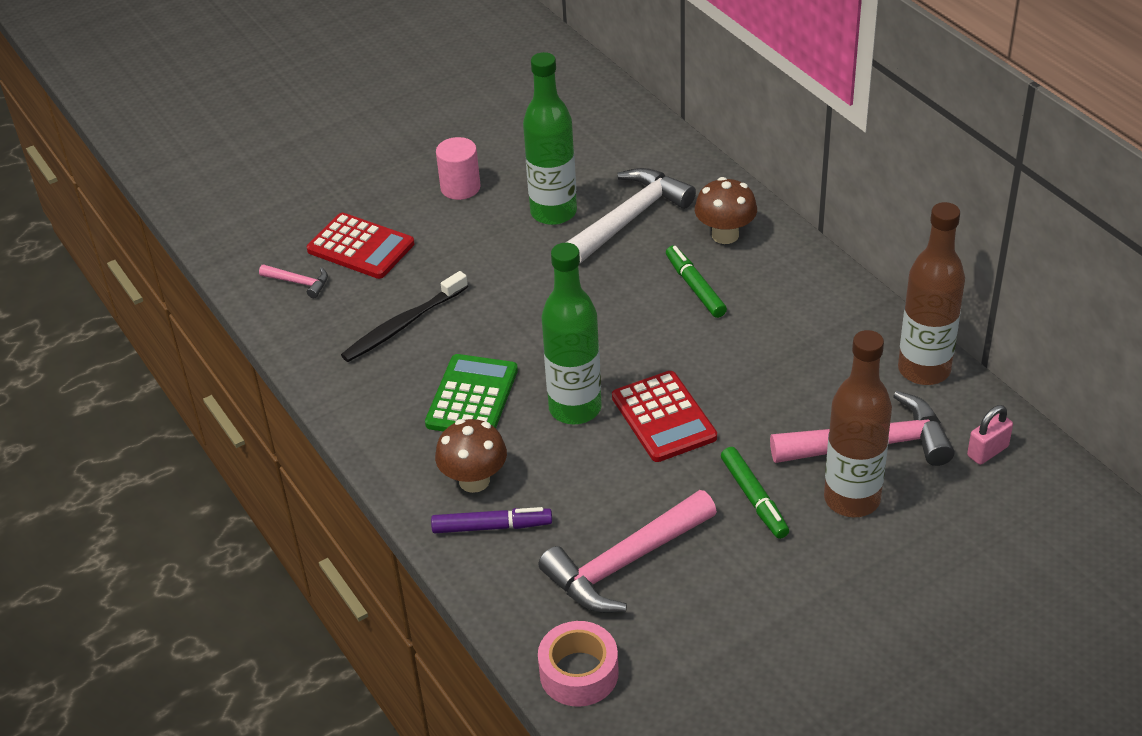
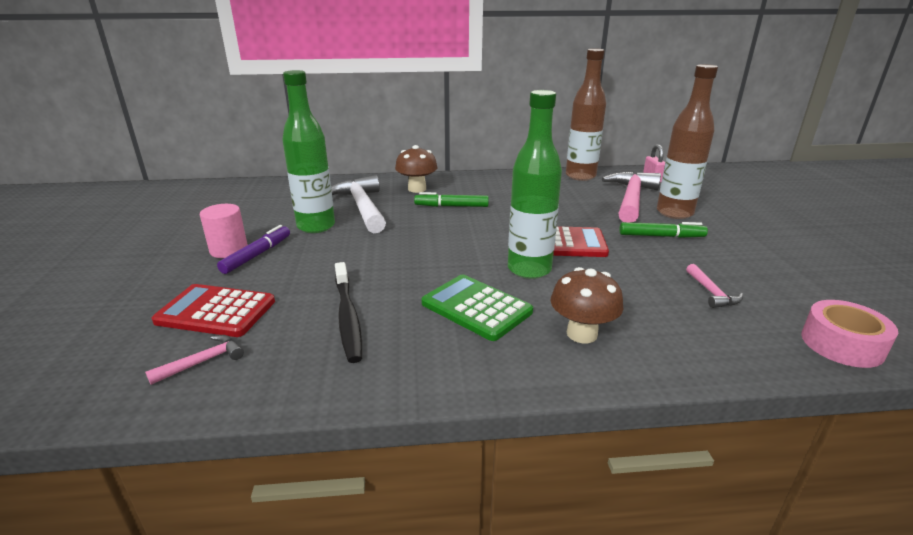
camera: 65 degrees left, 15 degrees down
red calculator [307,213,414,279] -> red calculator turned 135 degrees counterclockwise [151,284,275,337]
purple marker [431,507,552,533] -> purple marker moved to [217,225,290,274]
pink hammer [538,490,717,613] -> pink hammer [686,264,743,308], size x0.46

